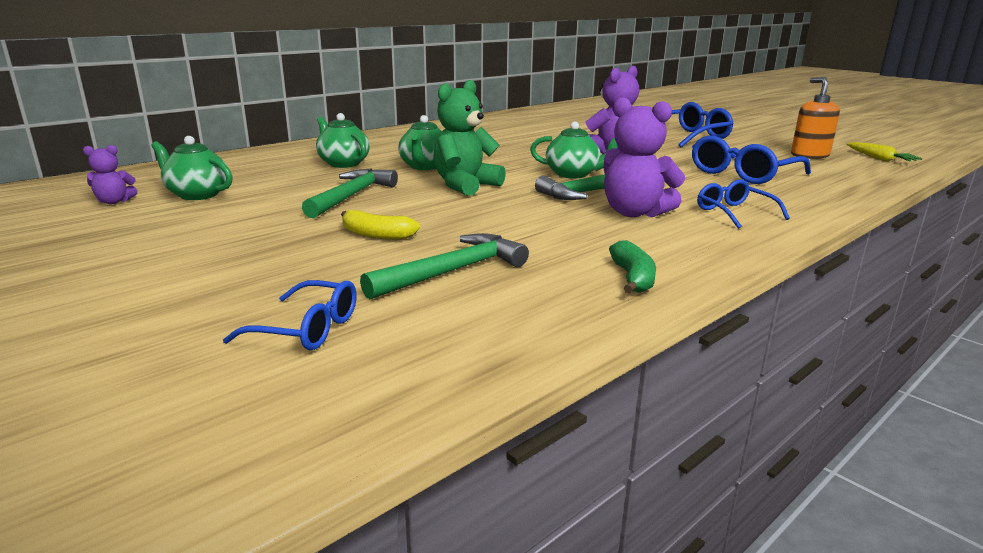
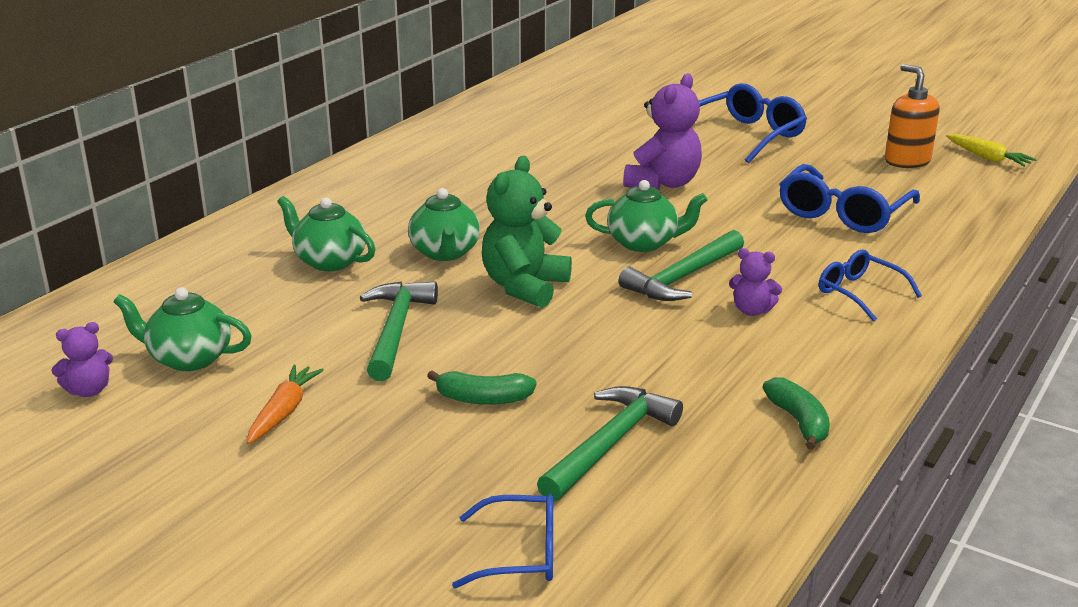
camera: 15 degrees left, 5 degrees up
yellow banana [341,210,420,240] -> green banana [427,370,537,405]
purple teddy bear [604,97,685,217] -> purple teddy bear [729,248,782,316], size x0.53
none -> orange carrot [247,365,324,444]

